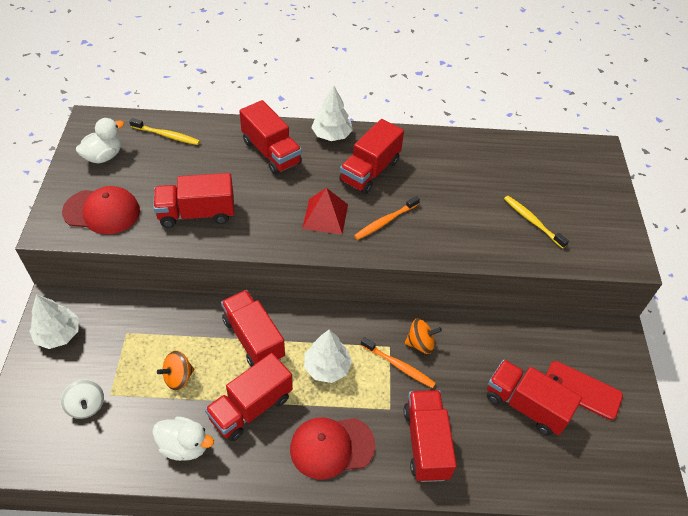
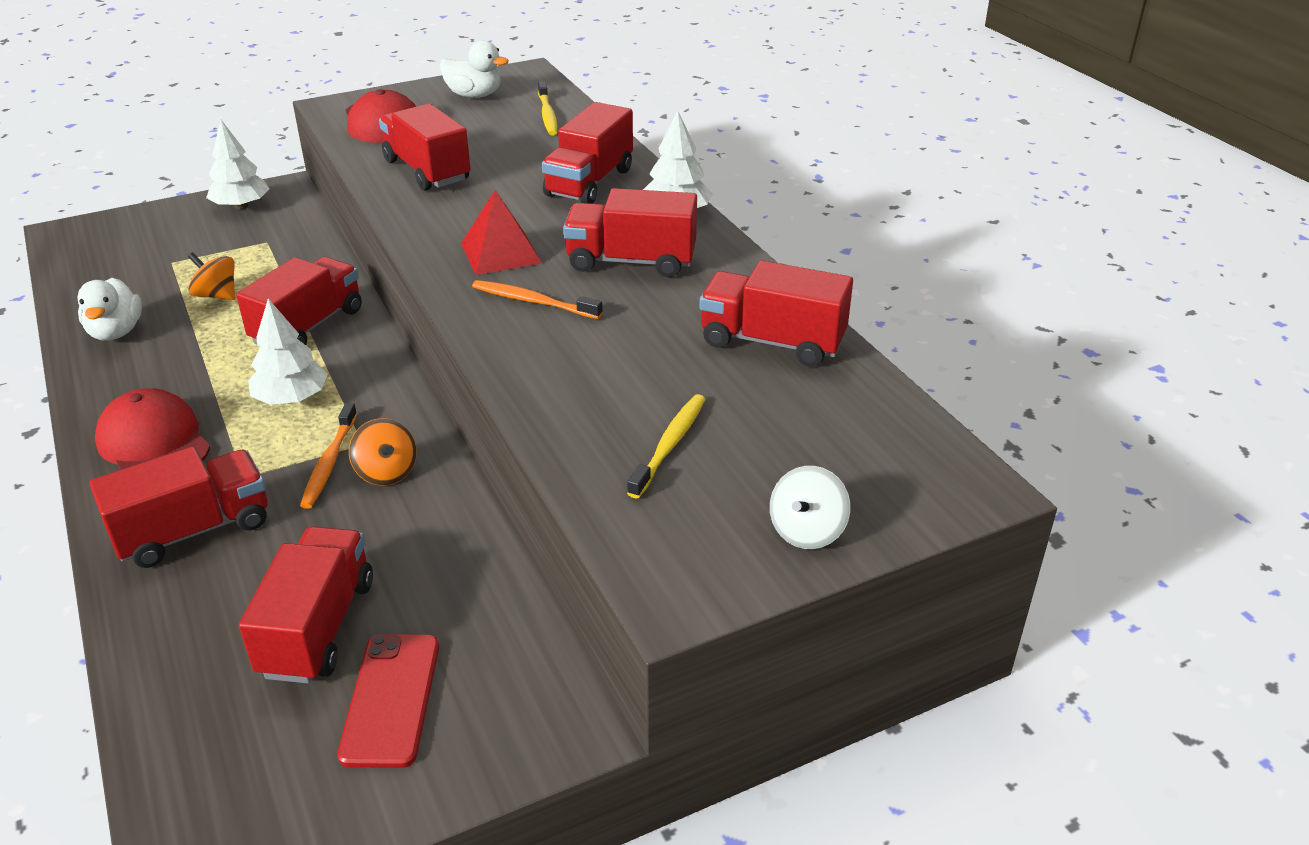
camera: 65 degrees right, 15 degrees down
white spinning top [61,380,104,419] -> white spinning top moved to [770,466,850,549]
red truck [205,353,293,442] -> red truck moved to [699,260,853,366]

